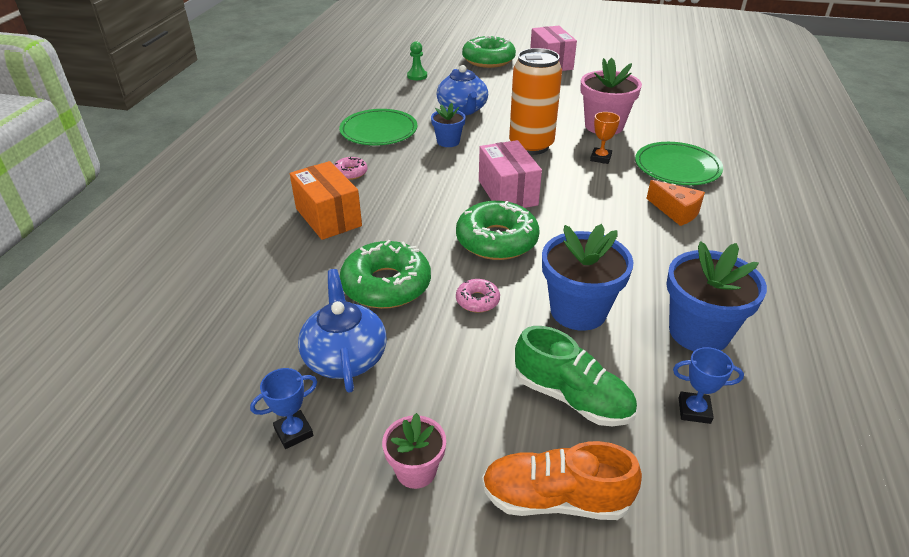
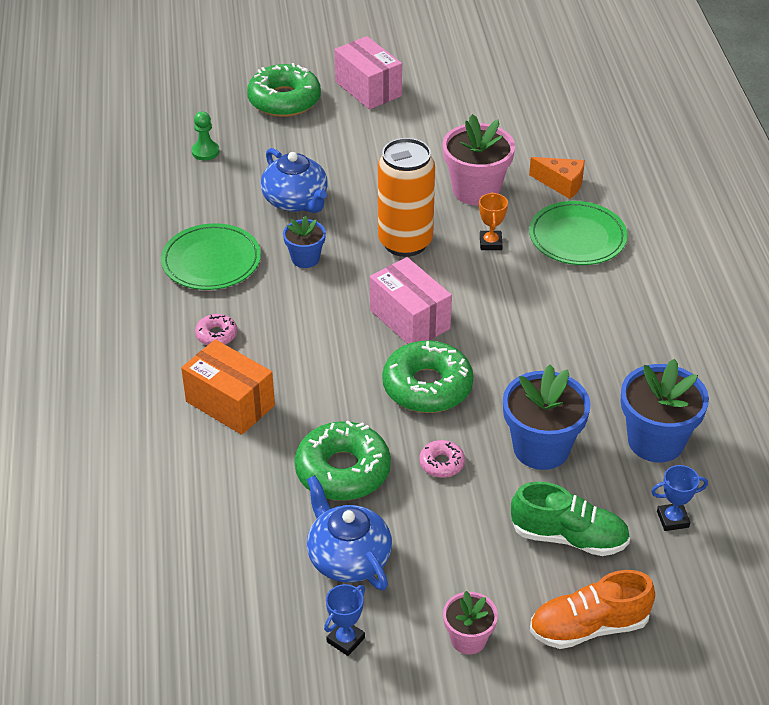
camera: 20 degrees left, 5 degrees up
orange cheese [646,180,705,226] -> orange cheese moved to [529,157,585,199]

